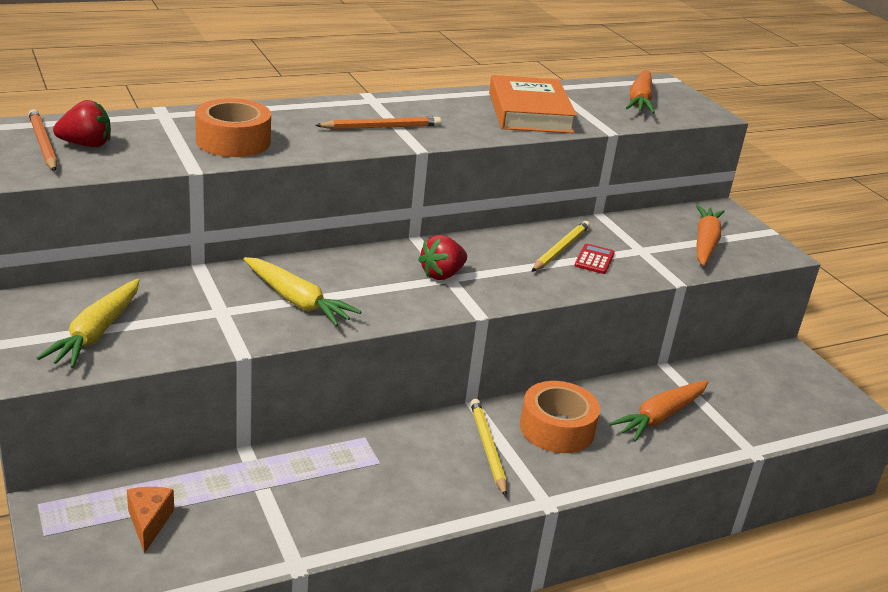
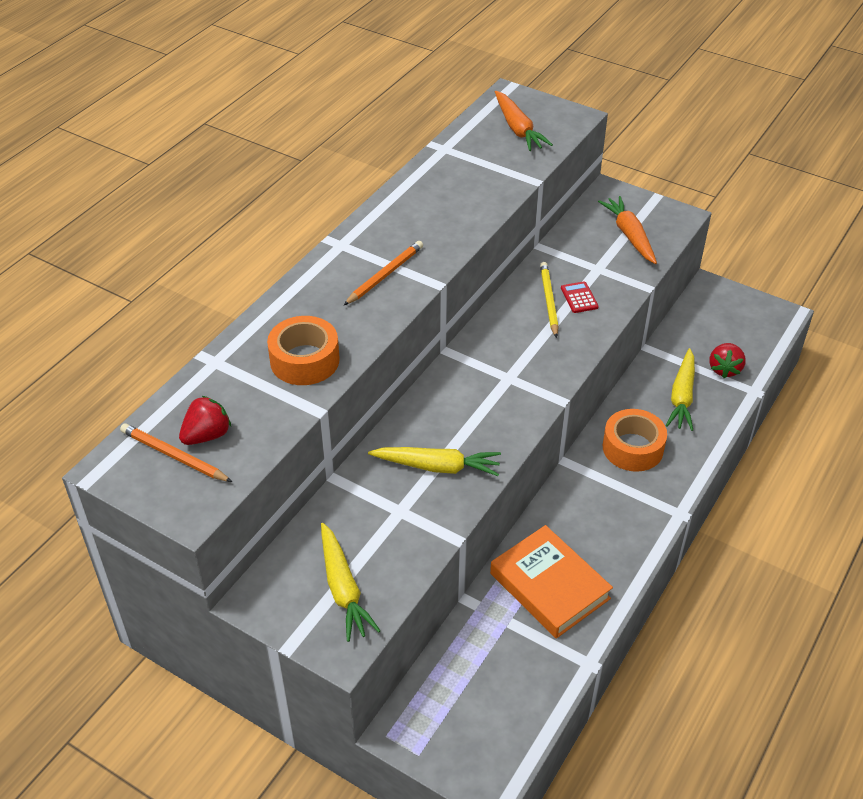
camera: 30 degrees left, 15 degrees up
orange cheese [127,487,174,554] -> none
red strawberry [418,235,467,280] -> red strawberry moved to [709,343,746,378]
yellow pencil [470,399,507,497] -> none
orange book [489,75,577,133] -> orange book moved to [490,525,613,639]
orange carrot [609,380,708,442] -> yellow carrot [666,348,695,431]

